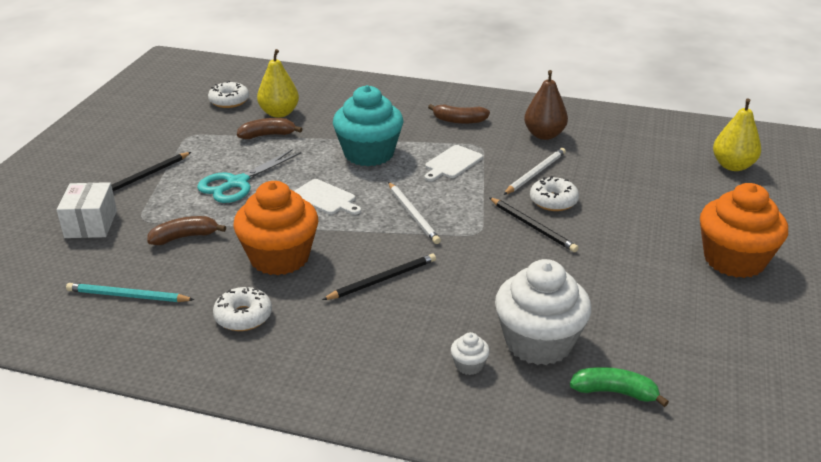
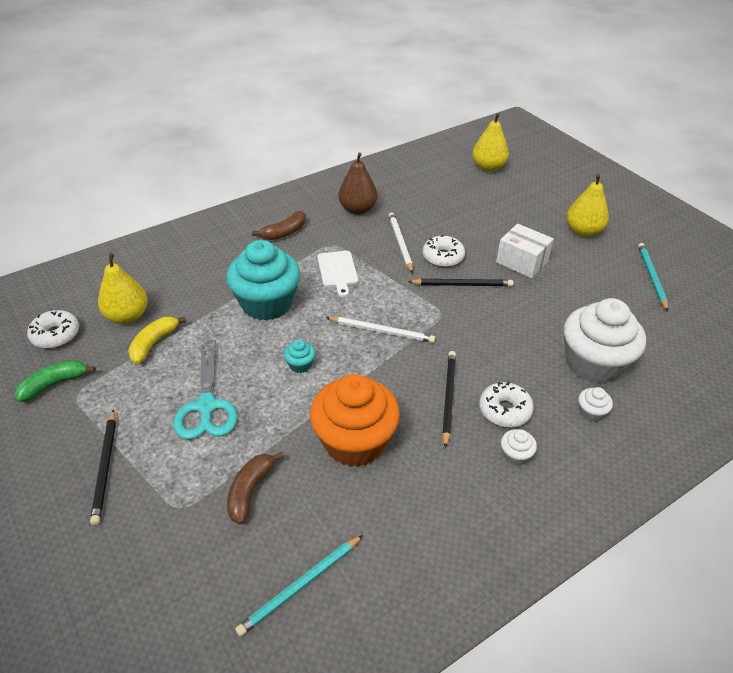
camera: 50 degrees left, 10 degrees up
white box [56,182,117,238] -> white box moved to [496,223,554,278]
white donut [213,287,272,331] -> white donut moved to [479,382,534,427]
brown banana [237,118,302,139] -> yellow banana [128,317,186,364]
white cutting board [294,179,361,215] -> turquoise cupcake [284,340,315,373]
green banana [570,367,669,407] -> green banana moved to [15,360,96,402]
orange cupcake [700,183,788,278] -> yellow pear [567,174,609,237]
none -> white cupcake [501,429,537,466]
none -> turquoise pencil [638,243,668,311]

